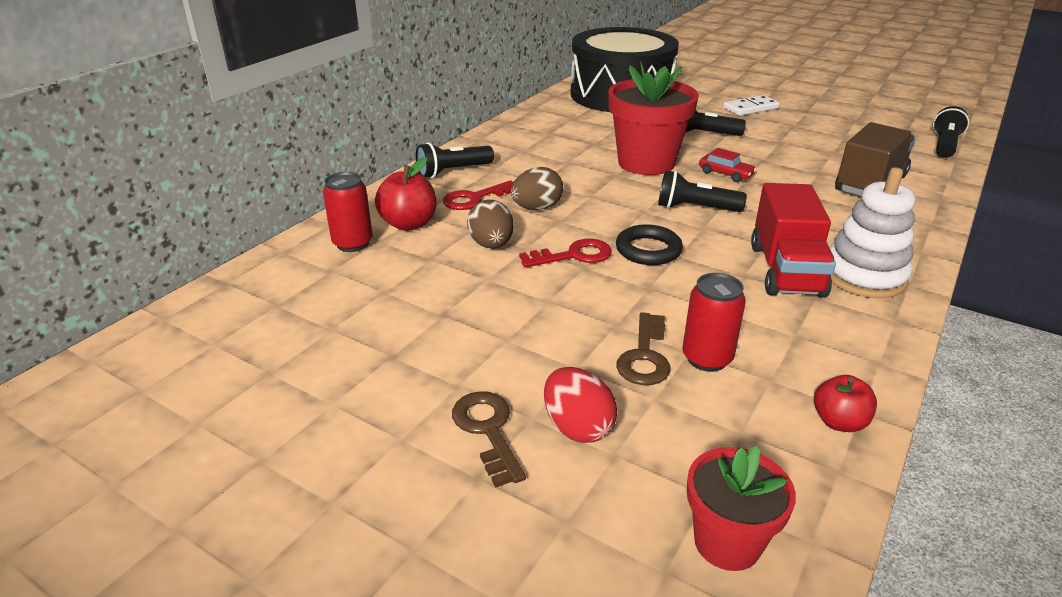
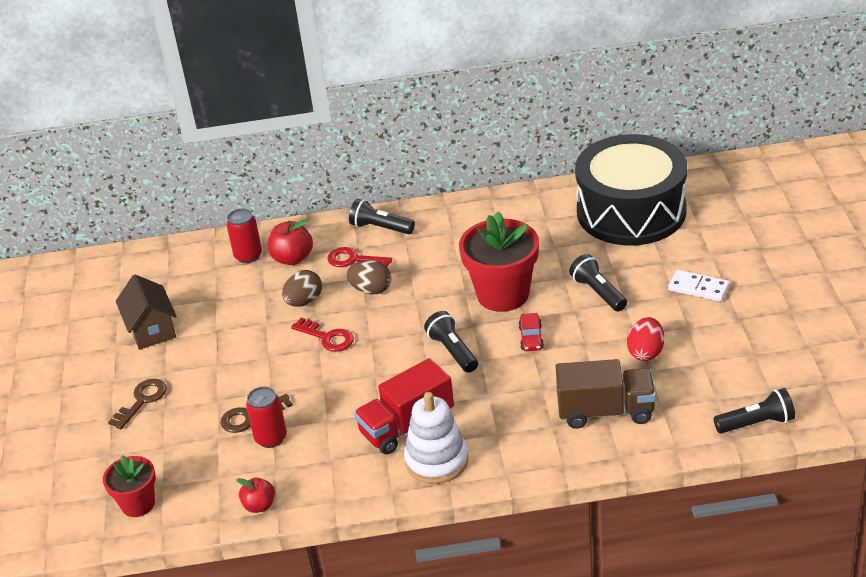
camera: 55 degrees right, 5 degrees up
red egg [544,367,617,443] -> red egg moved to [627,317,664,361]
black ring [616,224,683,265] -> none
none -> brown house [116,274,177,350]

